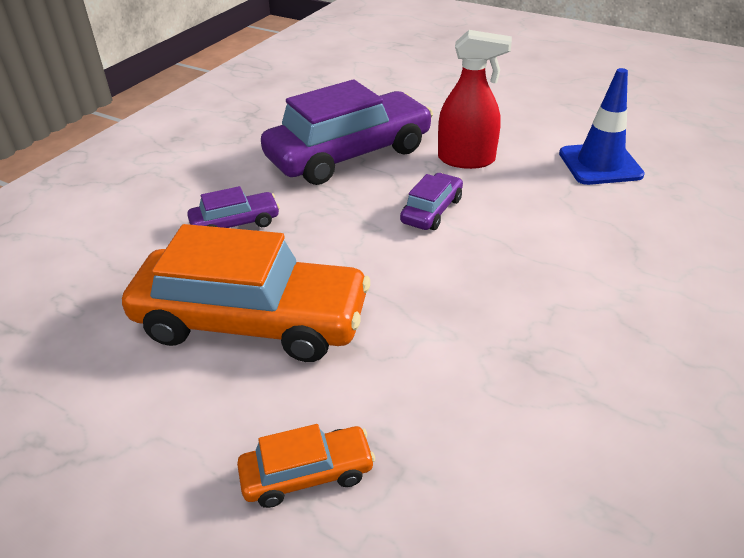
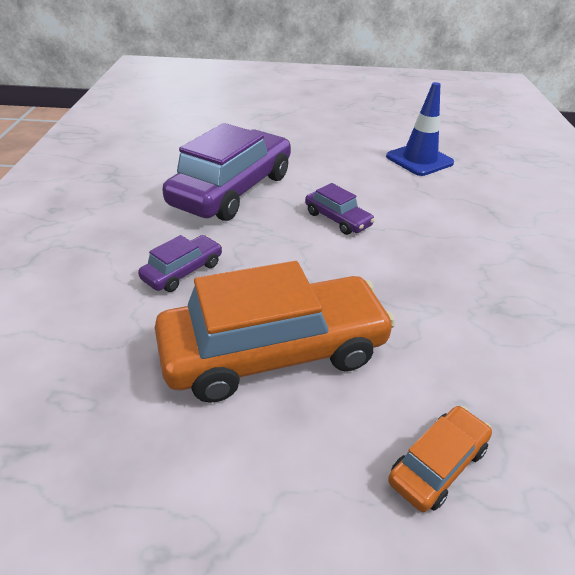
camera: 30 degrees left, 0 degrees up
purple car [400,173,463,230] -> purple car turned 135 degrees clockwise [305,183,375,235]
red spray bottle [438,30,512,169] -> none

